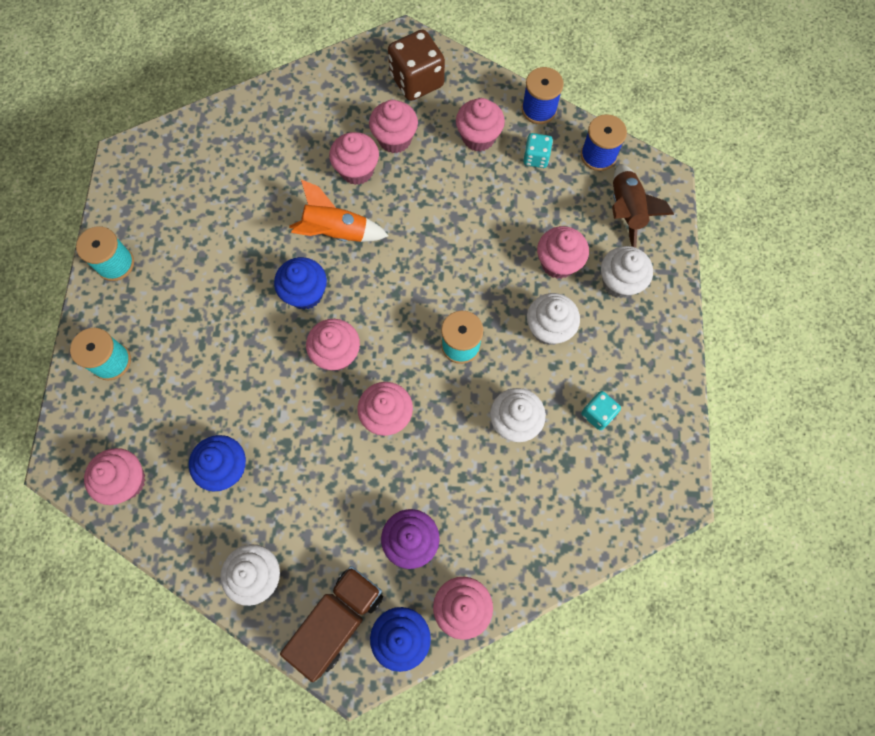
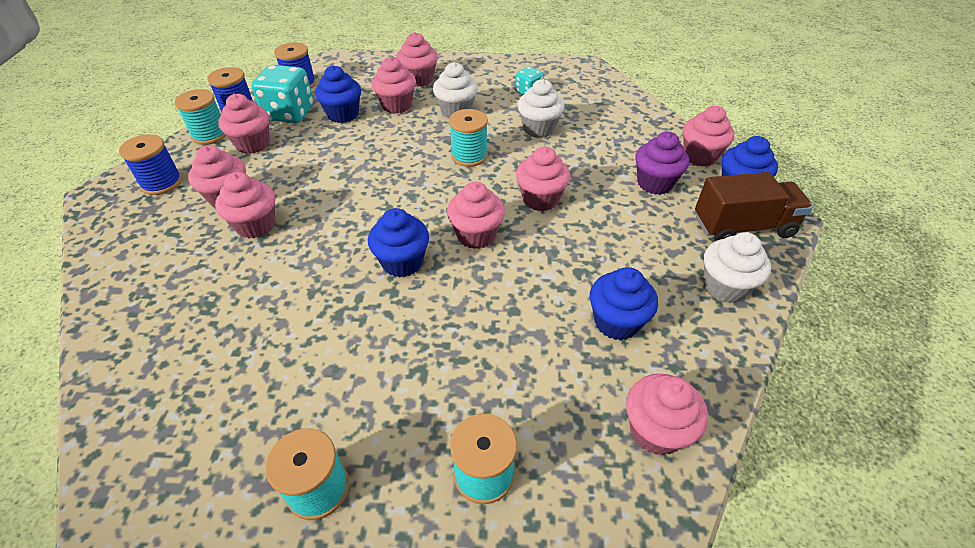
camera: 90 degrees left, 25 degrees down
brown truck [280,566,383,682] -> brown truck turned 135 degrees clockwise [695,172,813,241]
orange rocket [289,179,388,242] -> none
brown dice [388,29,445,101] -> blue spool [119,134,182,195]
turquoise dice [523,133,553,168] -> turquoise dice [251,65,314,123], size x1.85
white cupcake [601,246,653,298] -> pink cupcake [396,32,438,87]
brown rocket [612,164,674,248] -> none
none -> turquoise spool [175,89,226,145]
none -> blue cupcake [315,65,361,123]

